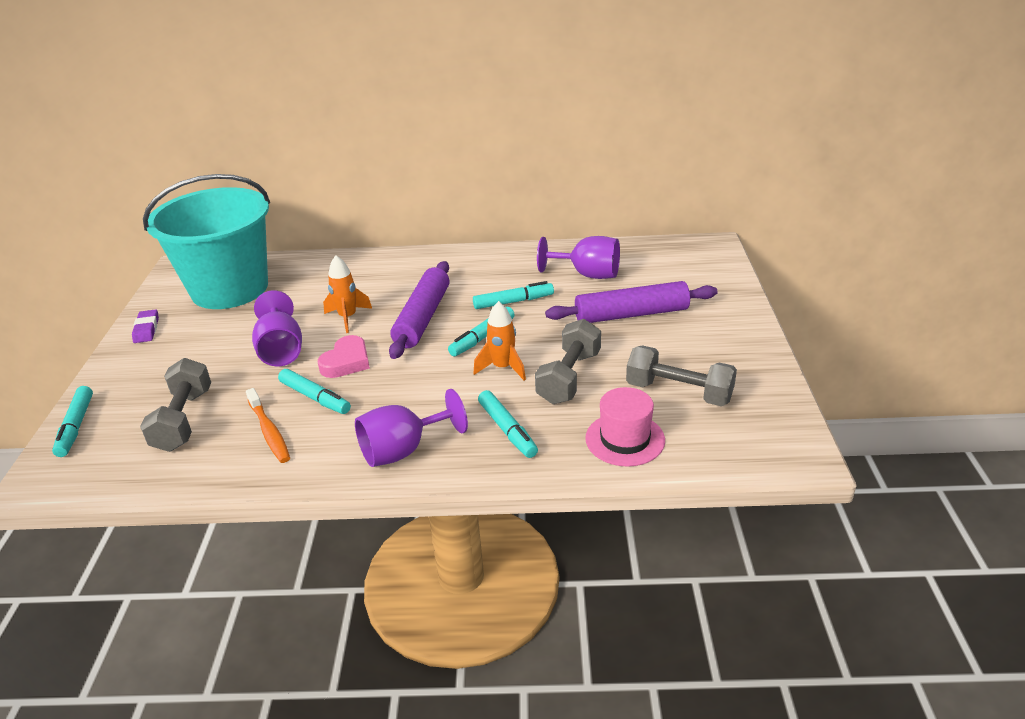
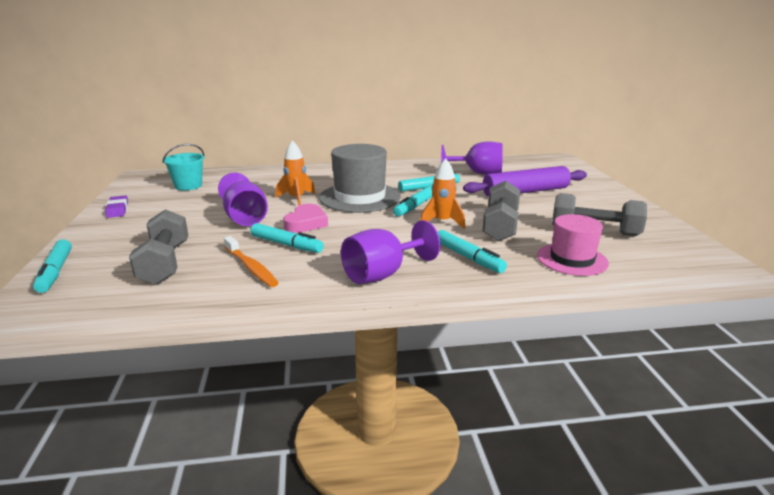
camera: 10 degrees left, 10 degrees down
turquoise bucket [143,174,270,309] -> turquoise bucket [163,144,204,191], size x0.41
purple rolling pin [389,261,450,359] -> grey hat [319,144,401,213]

